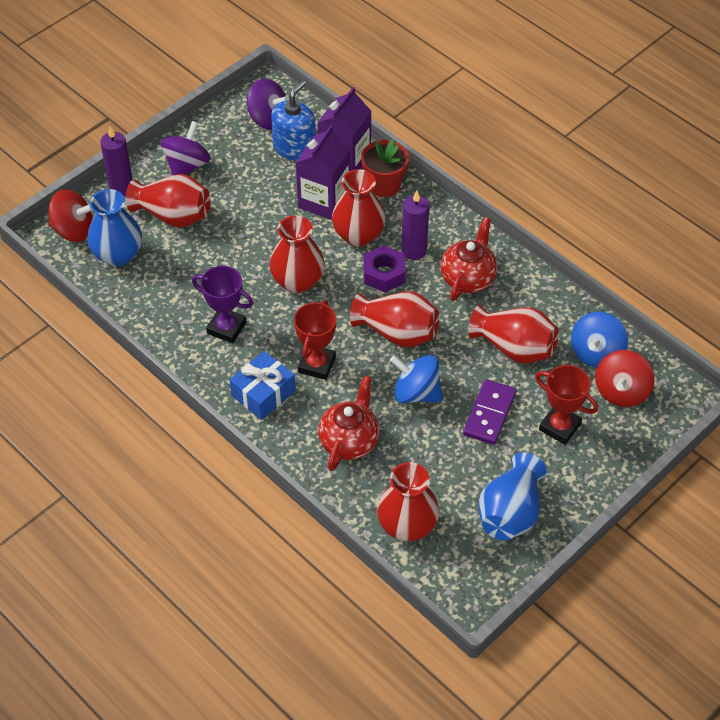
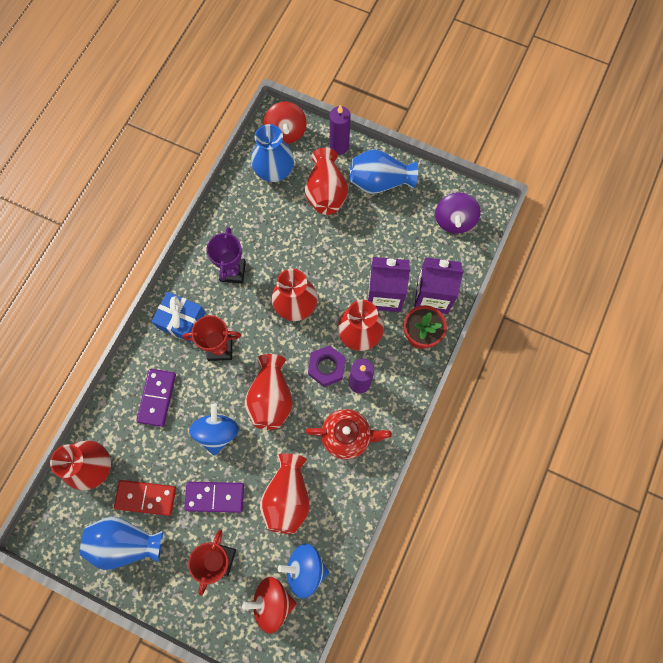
camera: 70 degrees right, 20 degrees up
purple spinning top [160,121,211,175] -> blue vase [350,149,418,194]
blue soap dispenser [271,80,316,160] -> none
red teapot [318,375,380,471] -> purple domino [136,369,176,427]
none -> red domino [114,480,176,516]

